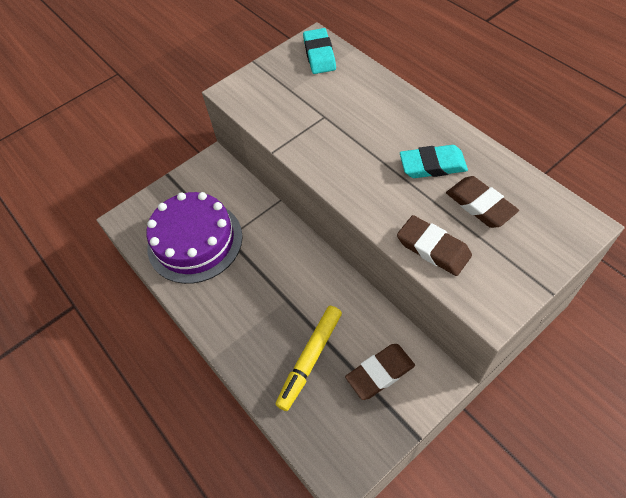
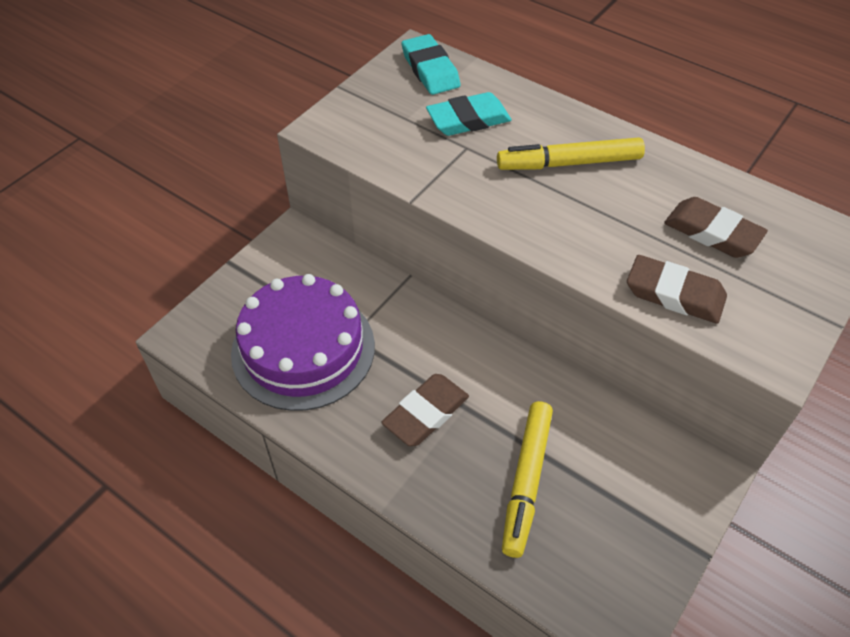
camera: 20 degrees left, 5 degrees down
brown eraser [345,344,415,400] -> brown eraser moved to [381,374,469,446]
turquoise eraser [400,145,468,178] -> turquoise eraser moved to [426,92,511,136]
none -> yellow marker [497,137,645,170]

